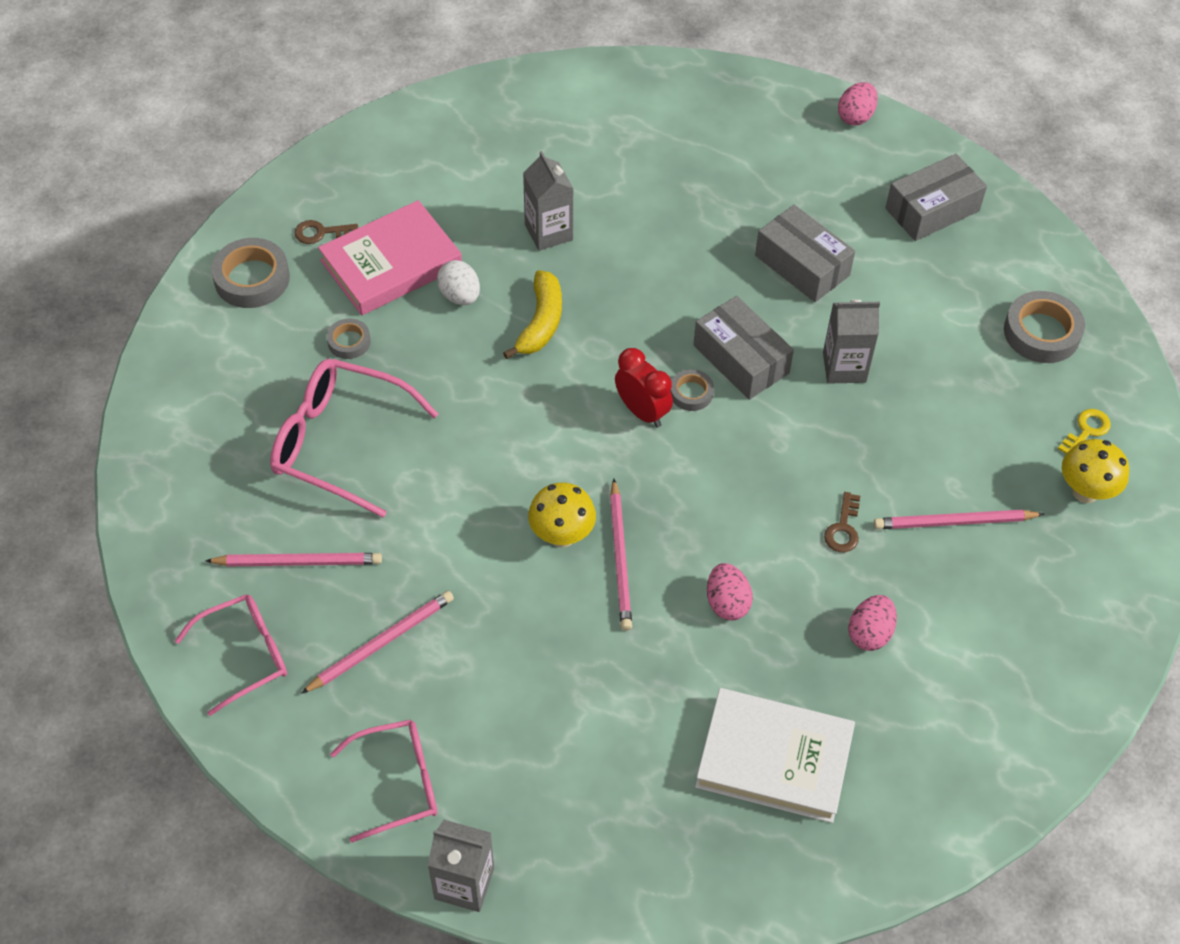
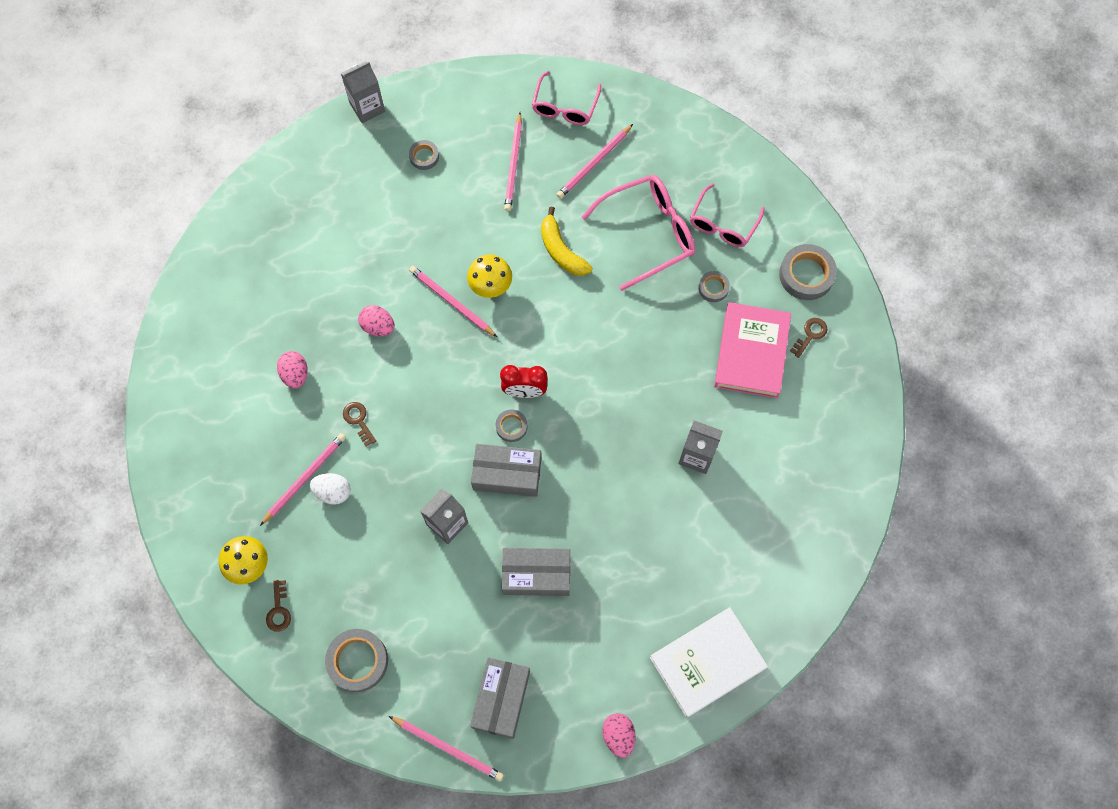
camera: 135 degrees right, 15 degrees up
pink glasses [330,720,437,843] -> pink glasses moved to [690,184,765,247]
white egg [437,260,480,305] -> white egg moved to [310,473,351,504]
yellow banana [503,270,562,359] -> yellow banana moved to [541,207,592,276]
white book [695,688,855,823] -> white book moved to [650,607,768,718]
yellow key [1058,409,1111,455] -> brown key [266,580,291,632]
none -> pink pencil [389,716,504,781]
none -> grey tape [409,140,439,170]

